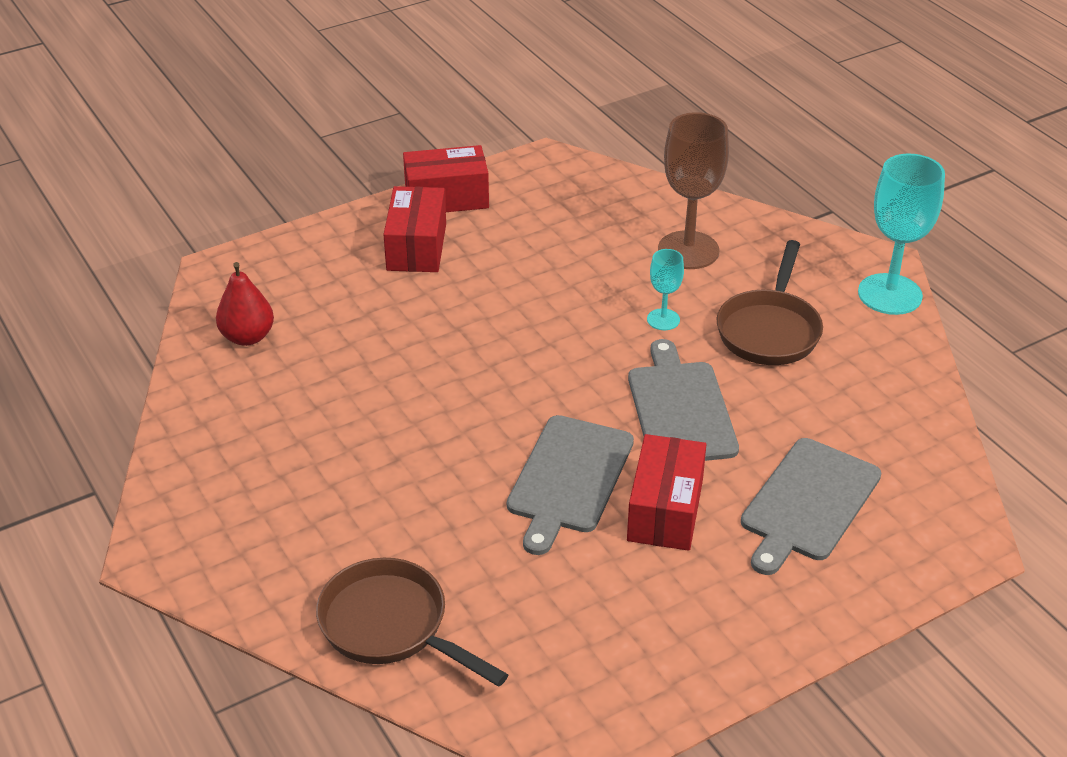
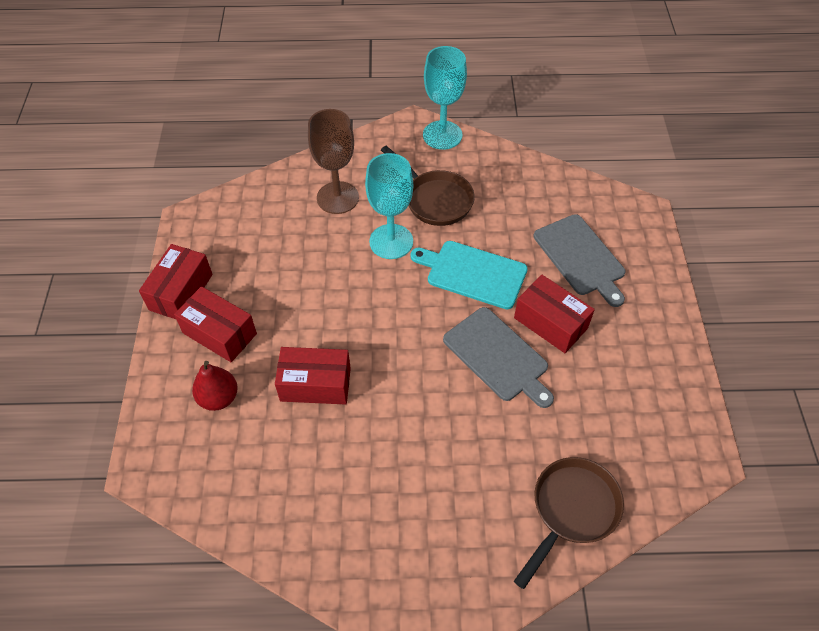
camera: 60 degrees left, 15 degrees up
red pear [216,262,274,346] -> red pear moved to [192,361,238,411]
brown pan [316,558,508,687] -> brown pan turned 150 degrees clockwise [514,457,624,589]
grey cutting board [628,339,739,461] -> turquoise cutting board [410,241,528,309]
turquoise goblet [647,249,684,330] -> turquoise goblet [365,153,413,259], size x1.96
none -> red box [275,347,351,405]

